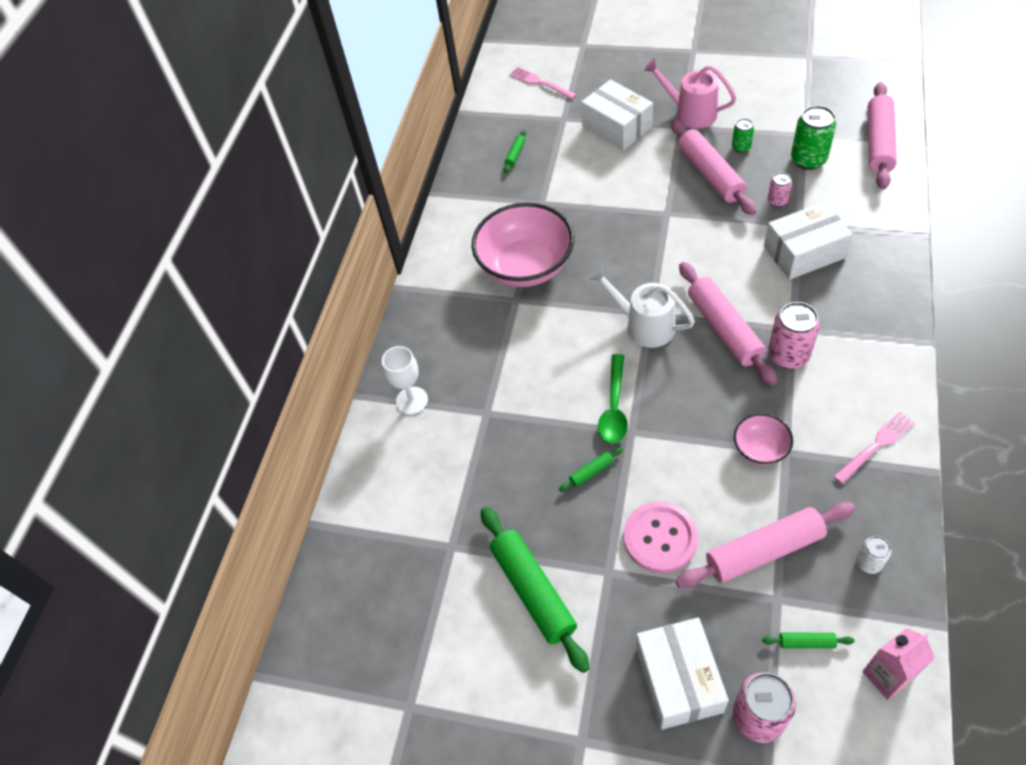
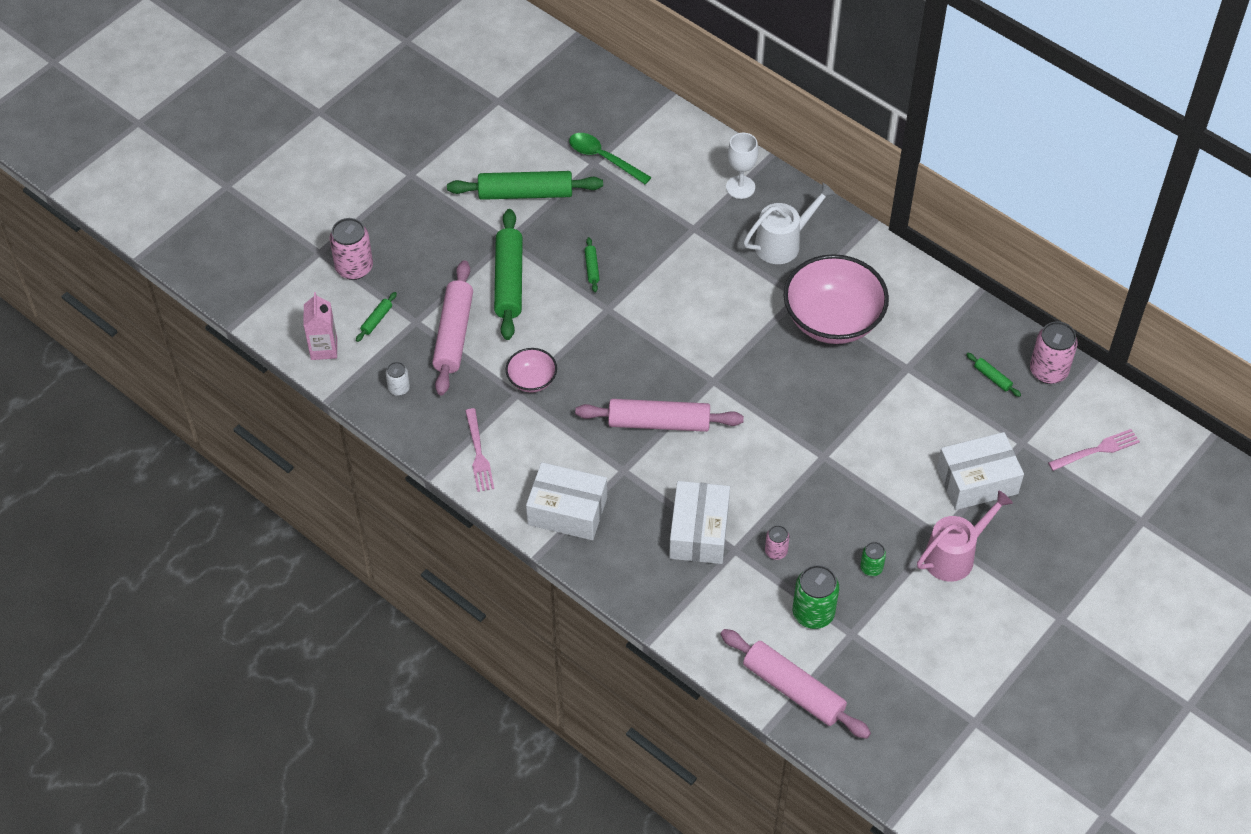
camera: 110 degrees right, 0 degrees up
white watering can [589,265,695,348] -> white watering can moved to [744,183,835,264]
green spoon [598,354,628,444] -> green spoon moved to [569,133,651,185]
pink button [623,501,698,573] -> green rolling pin [494,209,523,340]
white box [636,617,729,729] -> white box moved to [526,462,607,540]
pink rolling pin [671,119,756,215] -> none
pink can [768,302,820,369] -> pink can moved to [1030,321,1078,384]

